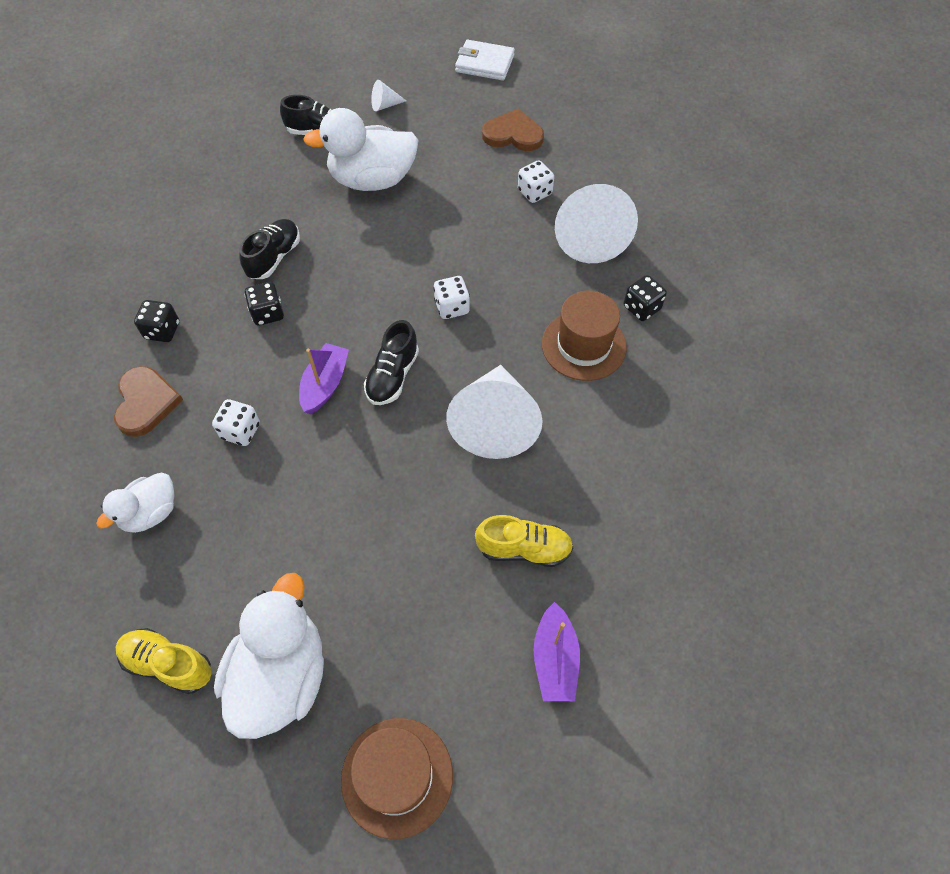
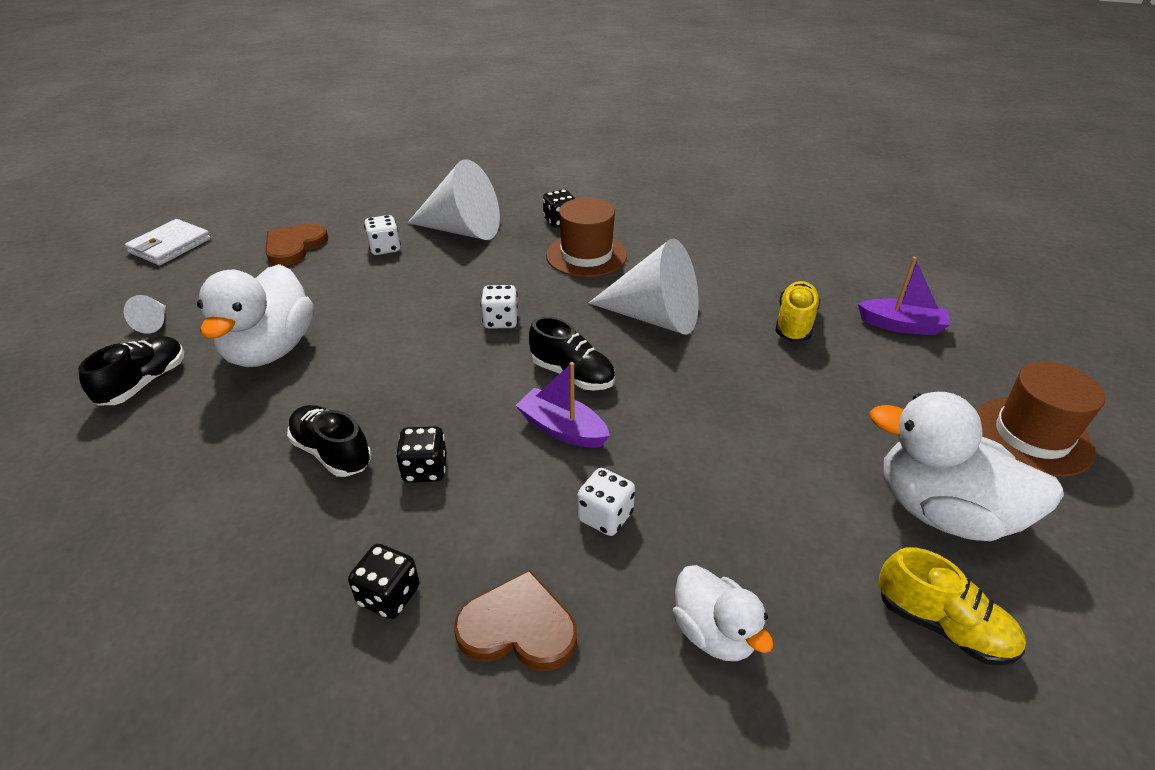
camera: 75 degrees left, 20 degrees down
yellow shoe [116,628,212,694] -> yellow shoe turned 90 degrees counterclockwise [878,547,1026,666]

